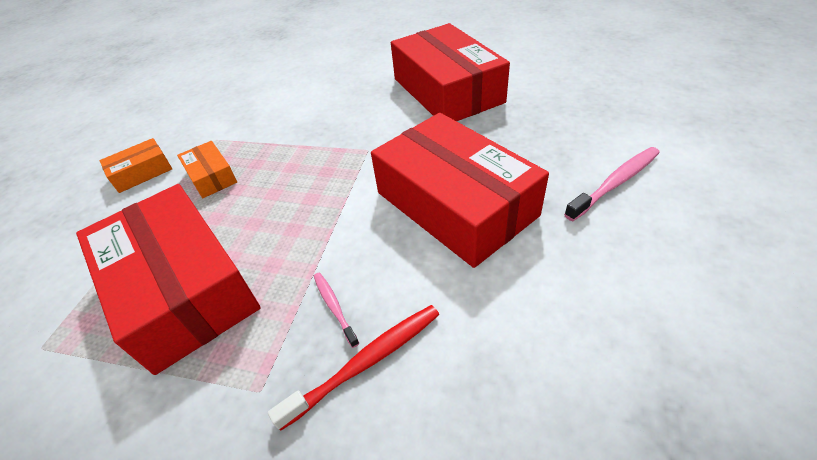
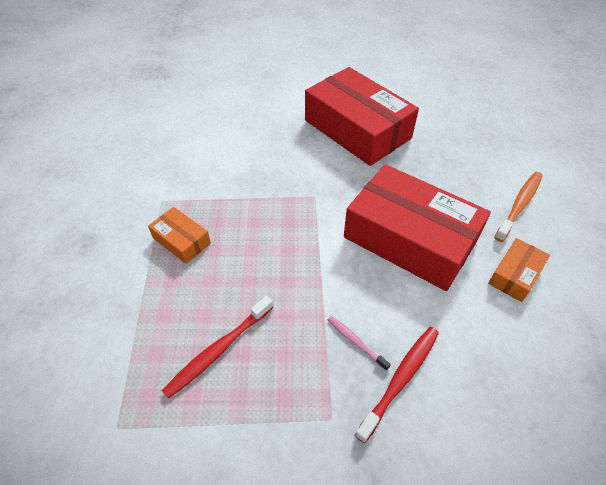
camera: 20 degrees left, 5 degrees up
red box [76,184,261,375] -> red toothbrush [162,296,273,399]
orange box [100,138,172,193] -> orange box moved to [488,238,550,302]
pink toothbrush [564,147,660,221] -> orange toothbrush [494,172,543,242]

